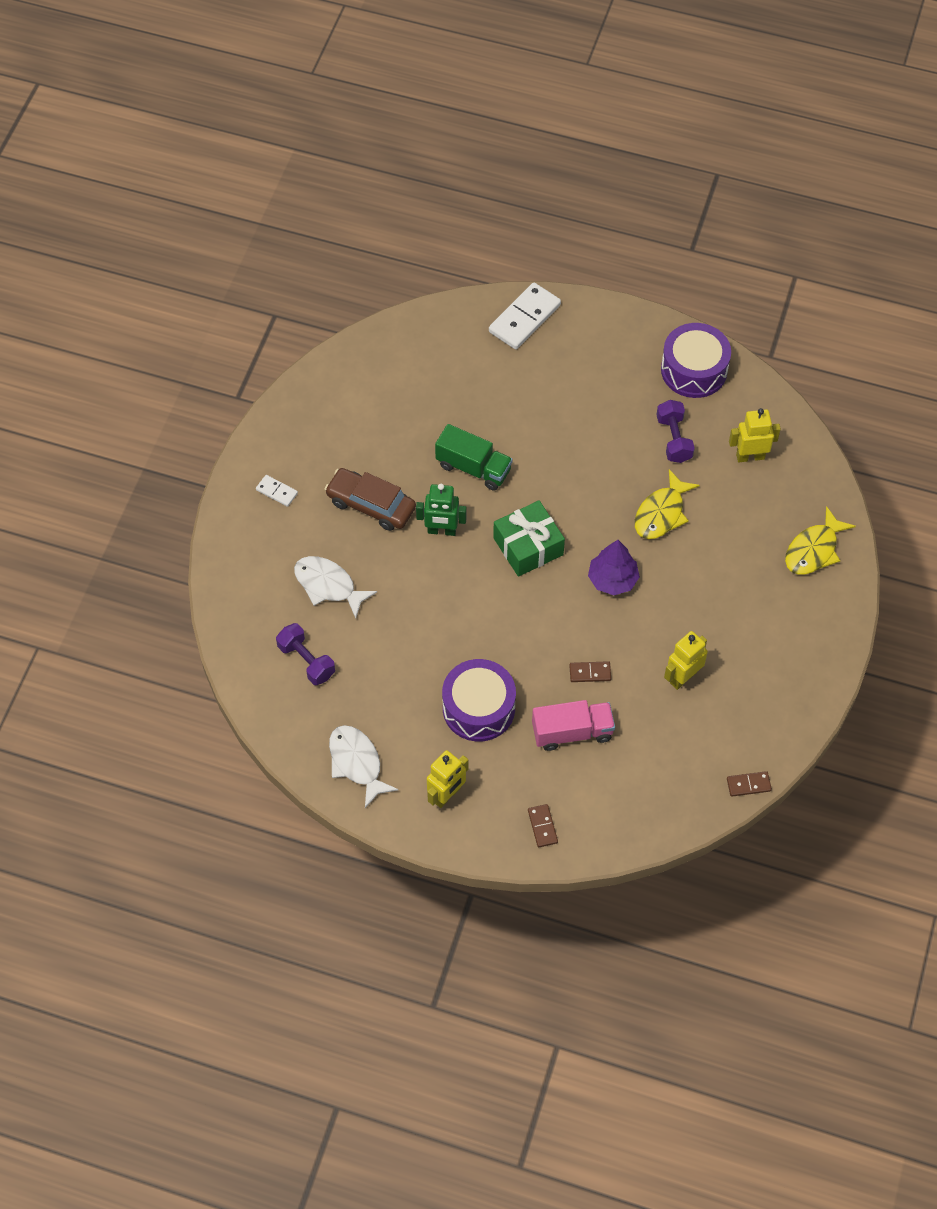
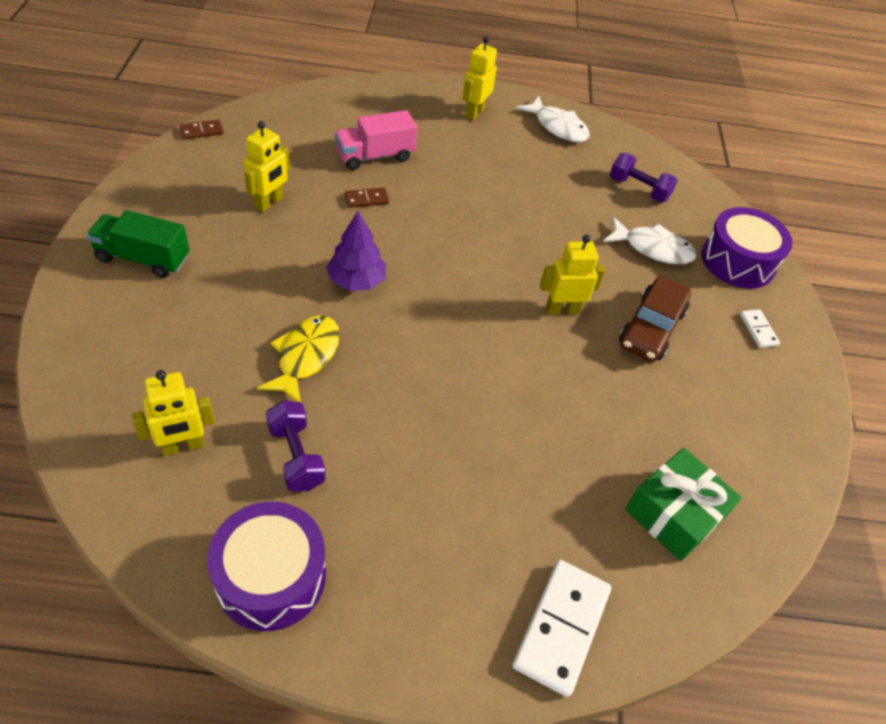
camera: 160 degrees right, 10 degrees down
white domino [256,475,298,507] -> white domino turned 60 degrees clockwise [740,309,780,348]
brown car [325,468,416,531] -> brown car turned 105 degrees clockwise [619,275,691,362]
green robot [416,484,467,536] -> yellow robot [540,235,605,315]
green truck [435,424,513,491] -> green truck moved to [86,210,189,278]
purple drum [442,659,516,741] -> purple drum moved to [701,207,792,289]
green gift [493,500,565,577] -> green gift moved to [625,448,742,561]
brown domino [528,804,558,847] -> none
yellow fish [785,506,856,575] -> none

